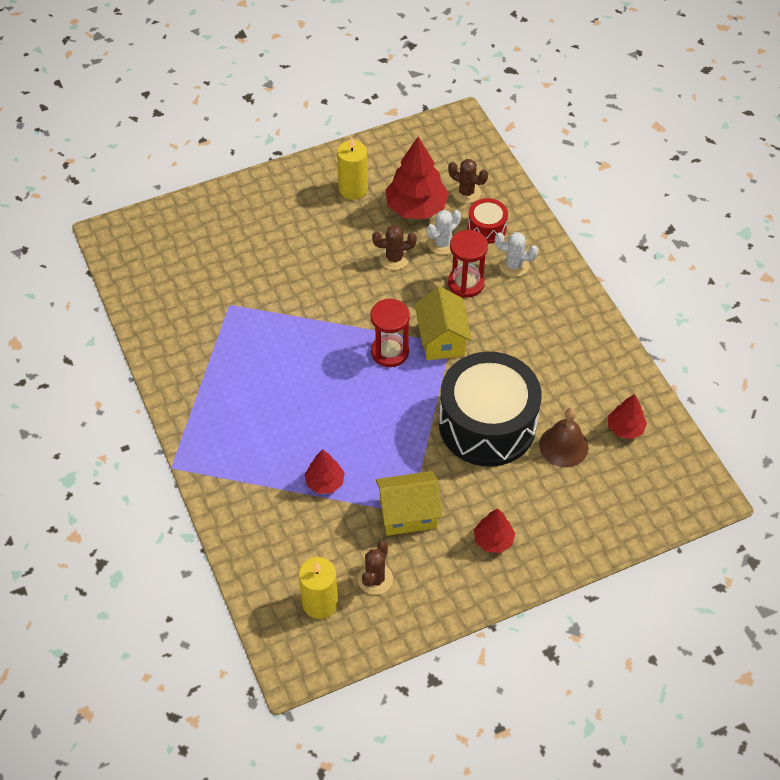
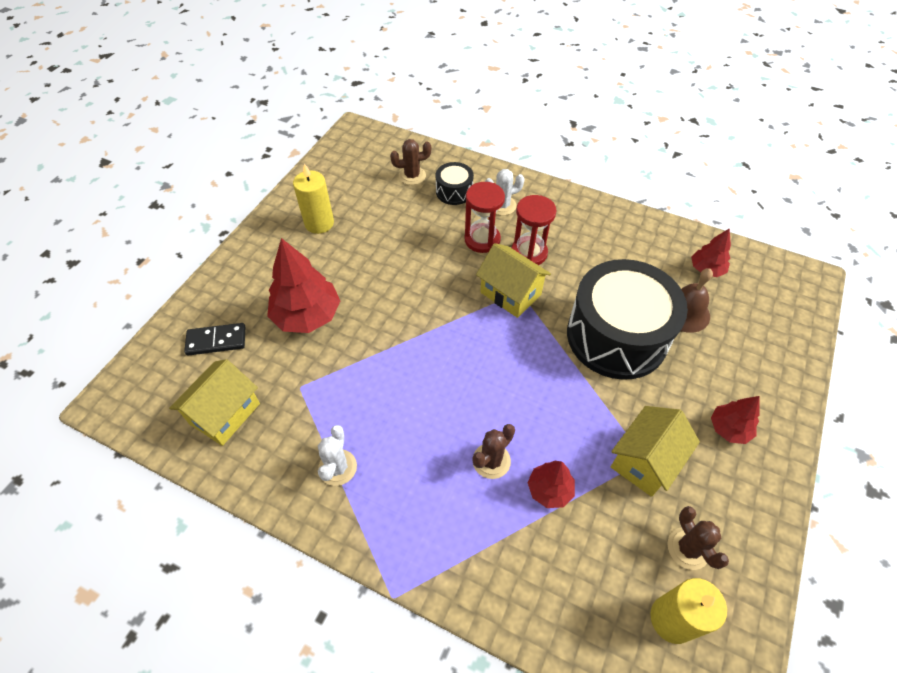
camera: 40 degrees left, 0 degrees up
red hourglass [370,299,410,367] -> red hourglass moved to [511,195,557,265]
brown cactus [372,225,417,270] -> brown cactus moved to [472,424,515,479]
red tree [385,137,449,219] -> red tree moved to [267,238,340,333]
white cactus [427,210,461,255] -> white cactus moved to [318,425,357,486]
red drum [467,198,508,244] -> black drum [436,162,474,205]
none -> yellow house [169,359,260,446]
none -> black domino [184,323,245,356]

